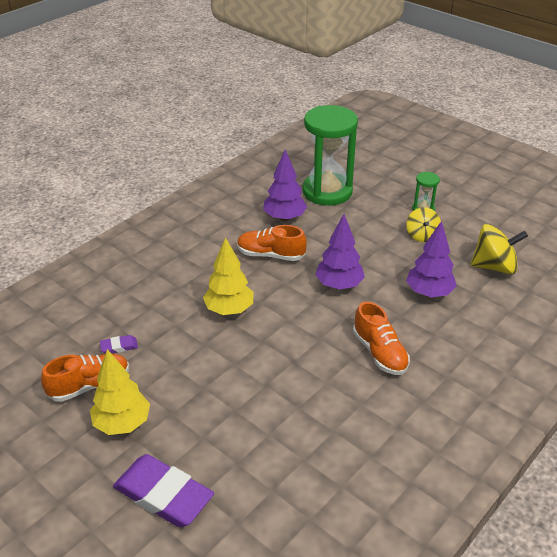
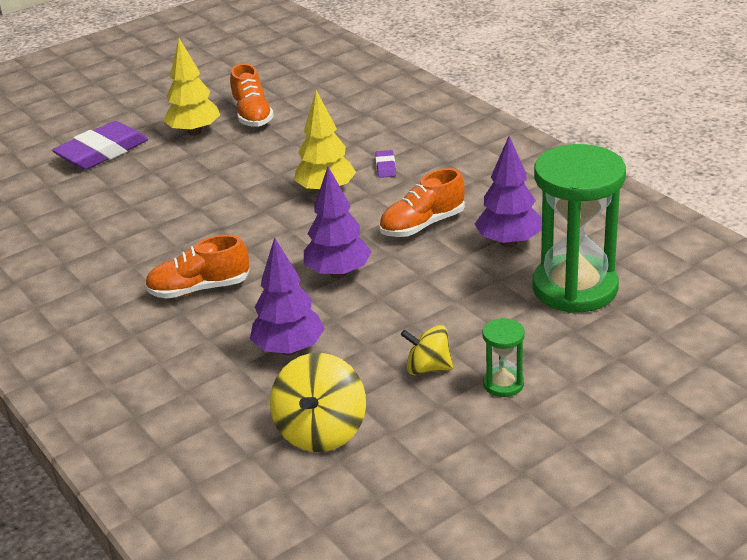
camera: 105 degrees right, 5 degrees down
purple eraser [100,335,138,354] -> purple eraser moved to [375,150,396,178]
orange shoe [237,225,307,261] -> orange shoe turned 150 degrees counterclockwise [379,168,465,237]

